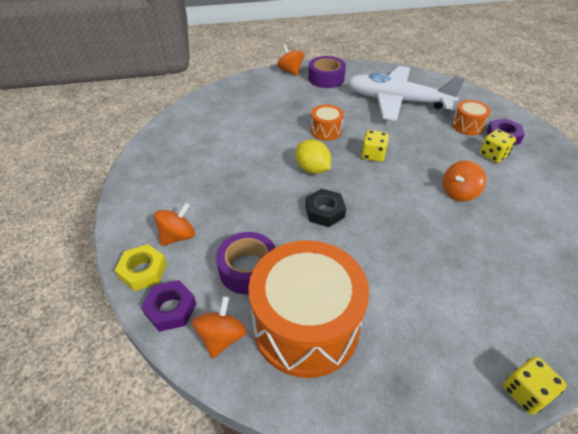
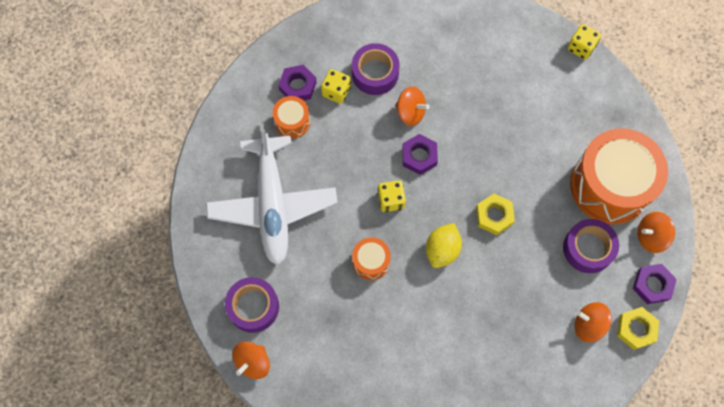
camera: 115 degrees left, 25 degrees up
black nut [305,189,346,227] -> yellow nut [476,194,515,235]
none -> purple tape [352,43,400,95]
none -> purple nut [402,134,438,175]

